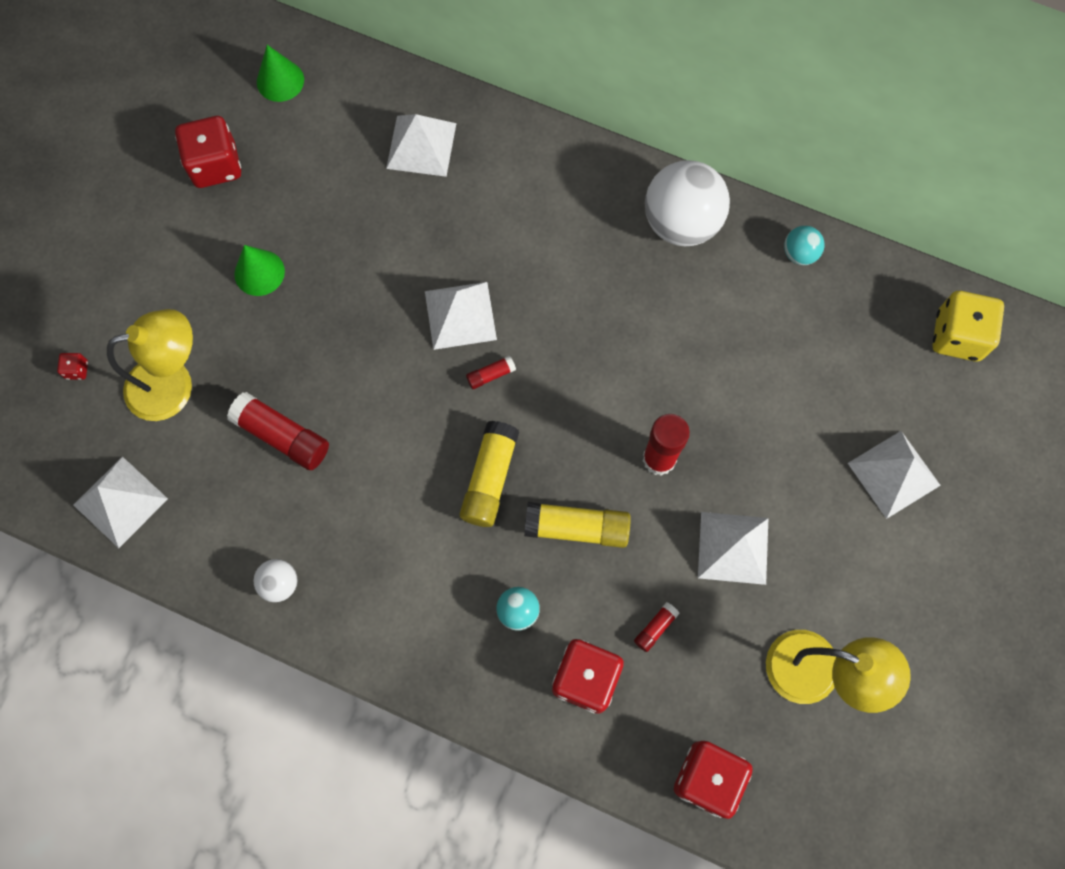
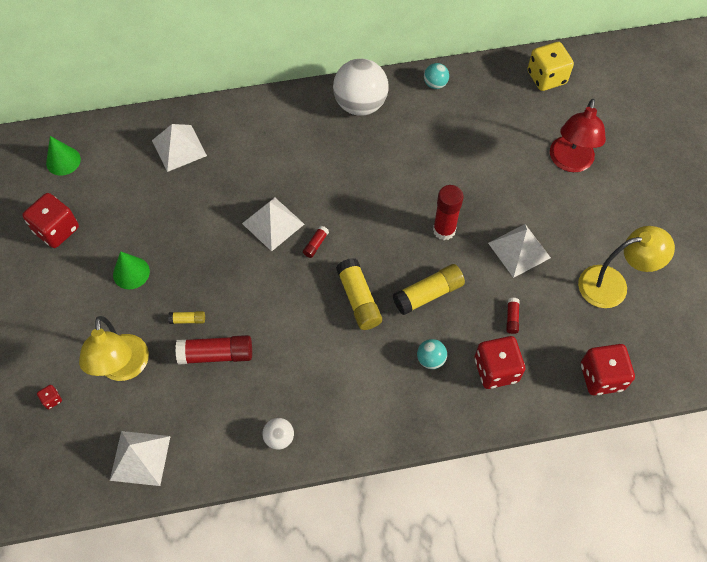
camera: 35 degrees left, 10 degrees down
yellow lamp [107,309,193,421] -> yellow lamp turned 135 degrees clockwise [79,316,149,381]
white pyramid [848,431,941,519] -> red lamp [550,99,606,172]
none -> yellow glue stick [168,311,205,324]

